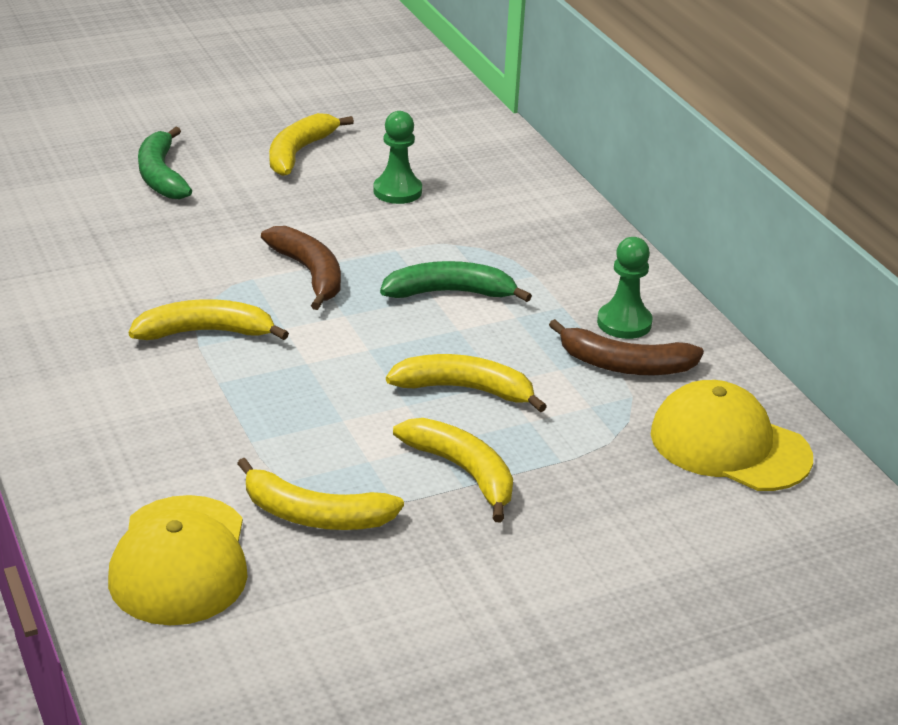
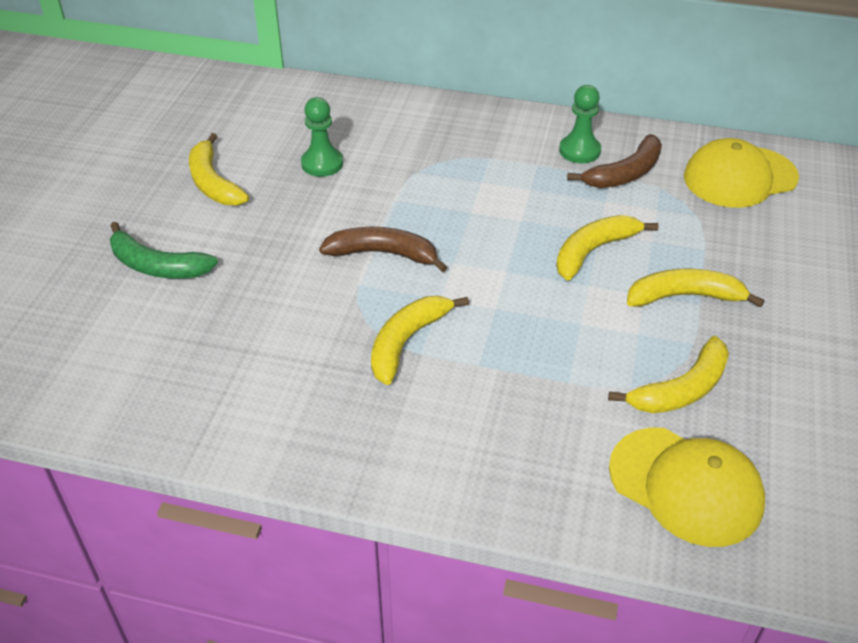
camera: 50 degrees left, 10 degrees up
green banana [380,261,532,302] -> none

